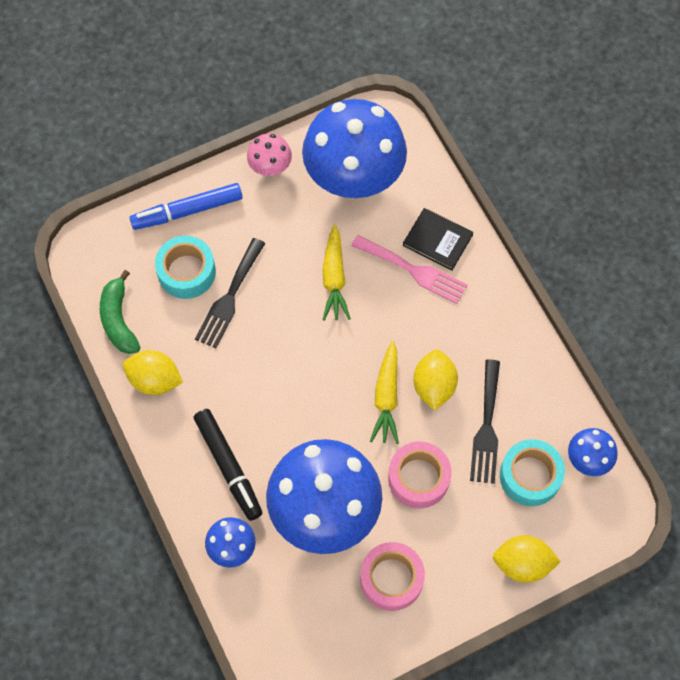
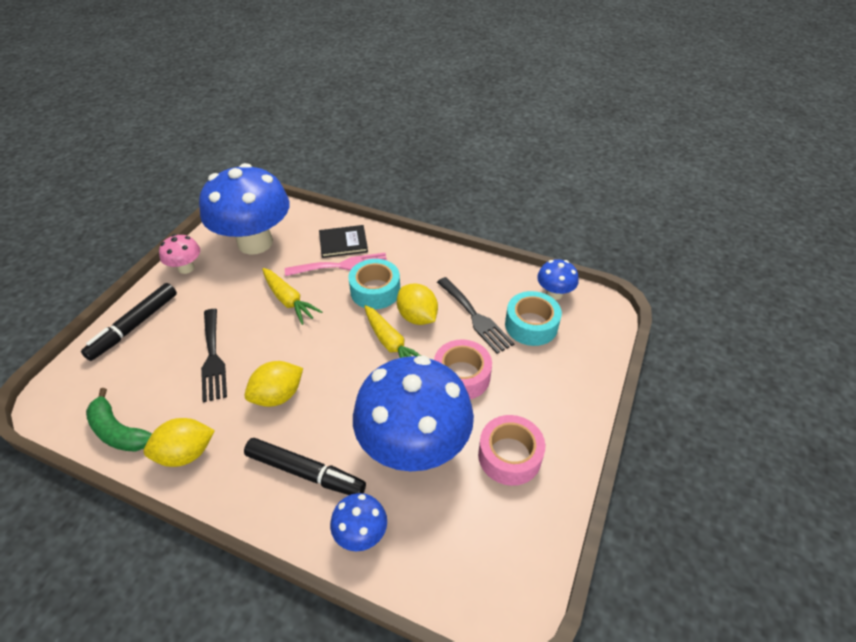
camera: 40 degrees left, 20 degrees down
blue marker [130,183,243,230] -> black marker [81,283,177,361]
turquoise tape [155,236,216,299] -> turquoise tape moved to [348,259,400,309]
yellow lemon [493,535,561,583] -> yellow lemon moved to [244,361,303,407]

